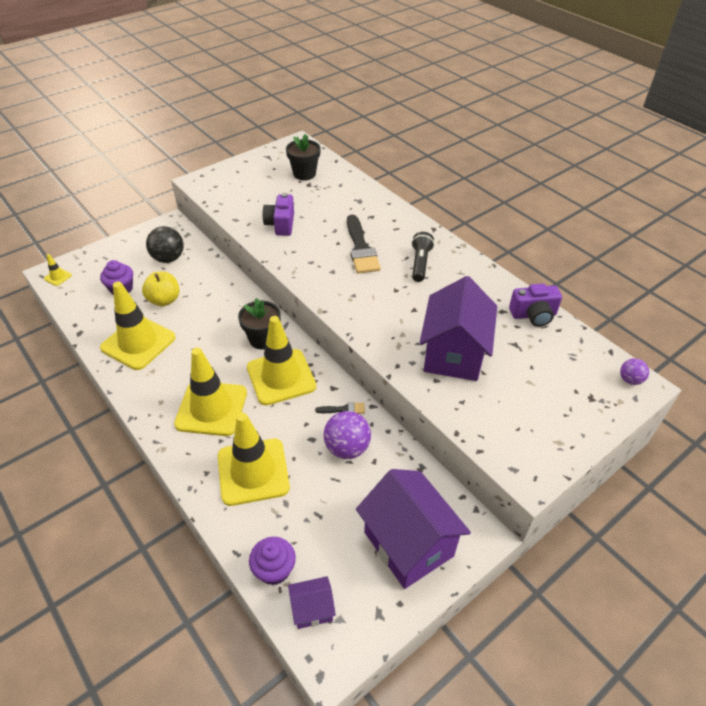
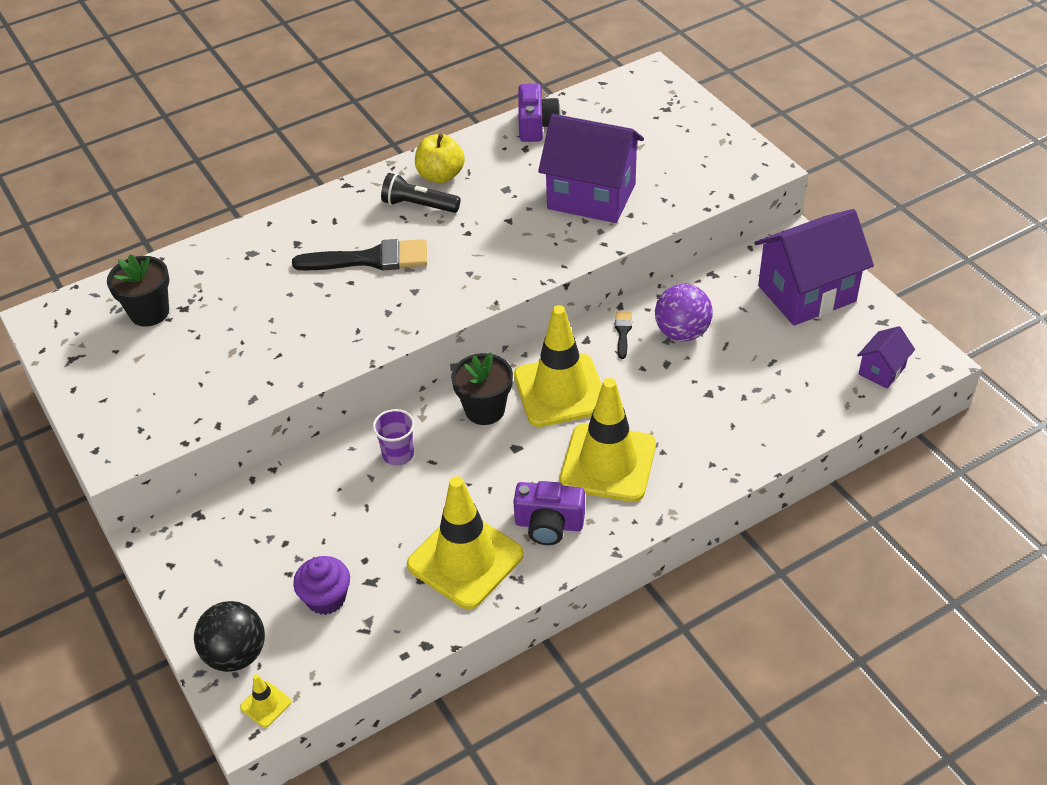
camera: 80 degrees left, 0 degrees up
yellow apple [142,272,179,306] -> yellow apple moved to [415,134,465,183]
black ball [146,226,184,263] -> black ball moved to [194,601,265,672]
yellow traffic cone [218,412,290,506] -> none
purple cupcake [249,537,296,585] -> none
purple camera [262,193,294,236] -> purple camera moved to [513,481,585,545]
purple house [288,576,336,629] -> purple house turned 45 degrees clockwise [857,326,915,388]
purple ball [620,358,649,385] -> none
none -> purple cup [373,409,415,466]

